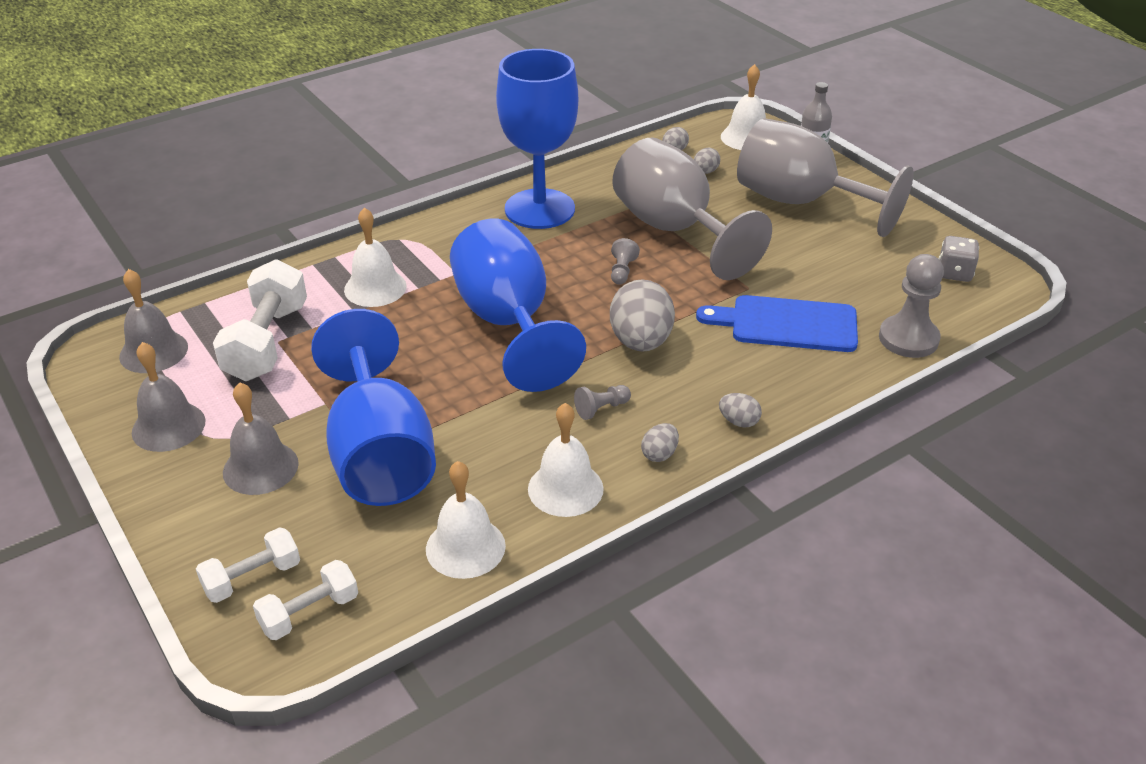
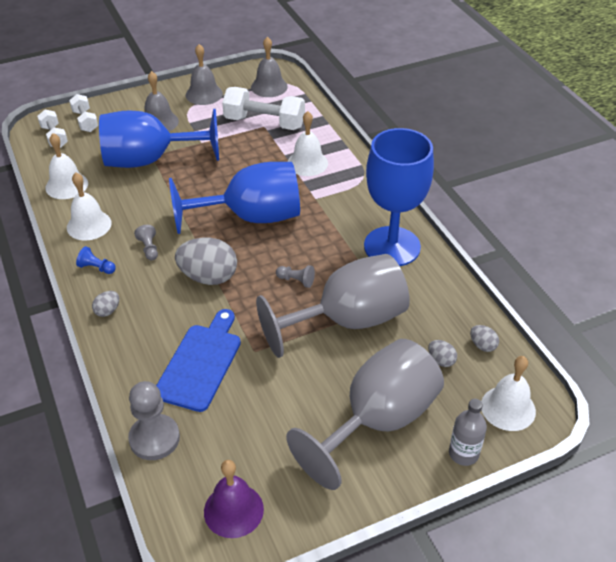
camera: 100 degrees right, 5 degrees up
grey egg [641,423,679,462] -> blue pawn [76,246,116,274]
grey dice [939,236,979,282] -> purple bell [204,460,264,538]

